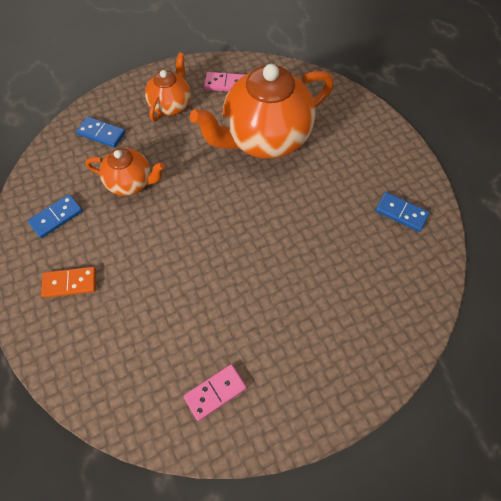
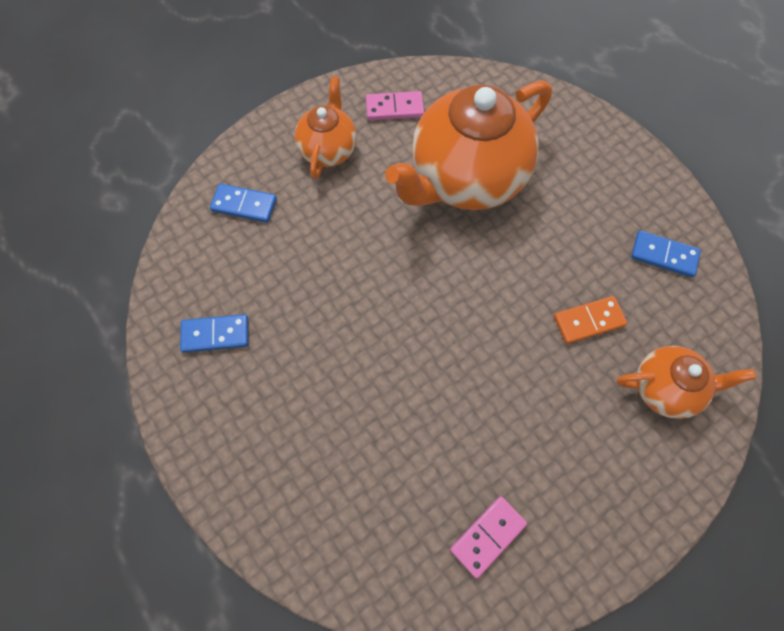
camera: 10 degrees left, 5 degrees up
blue domino [28,194,83,238] -> blue domino turned 45 degrees clockwise [180,314,249,353]
orange domino [41,267,96,298] -> orange domino moved to [554,296,627,344]
orange teapot [85,148,165,196] -> orange teapot moved to [616,346,756,419]

